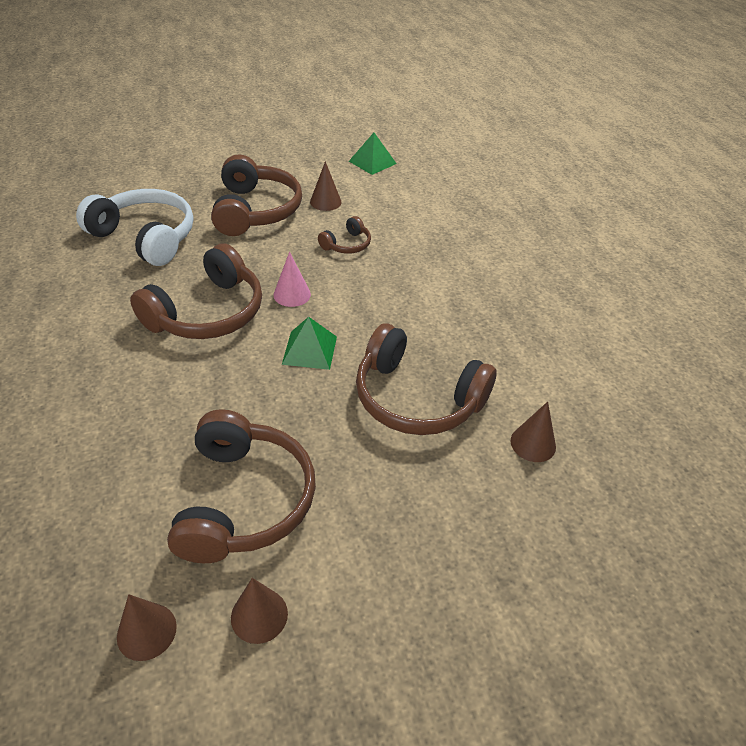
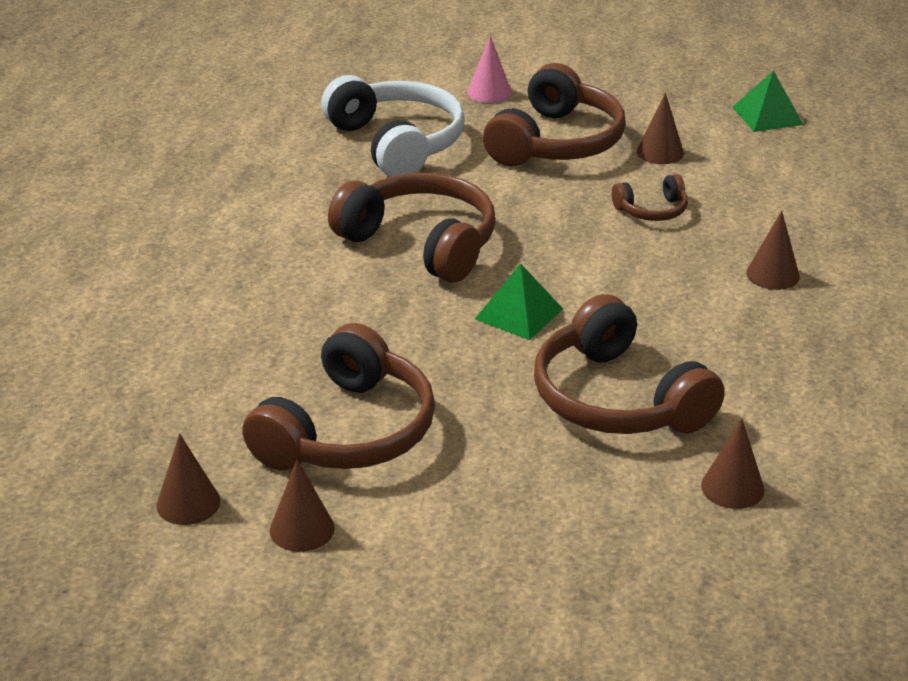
camera: 30 degrees right, 10 degrees down
brown headphones [130,243,262,339] -> brown headphones turned 120 degrees counterclockwise [328,173,495,283]
pink cone [273,251,311,307] -> pink cone moved to [467,35,512,103]
none -> brown cone [746,211,800,290]

